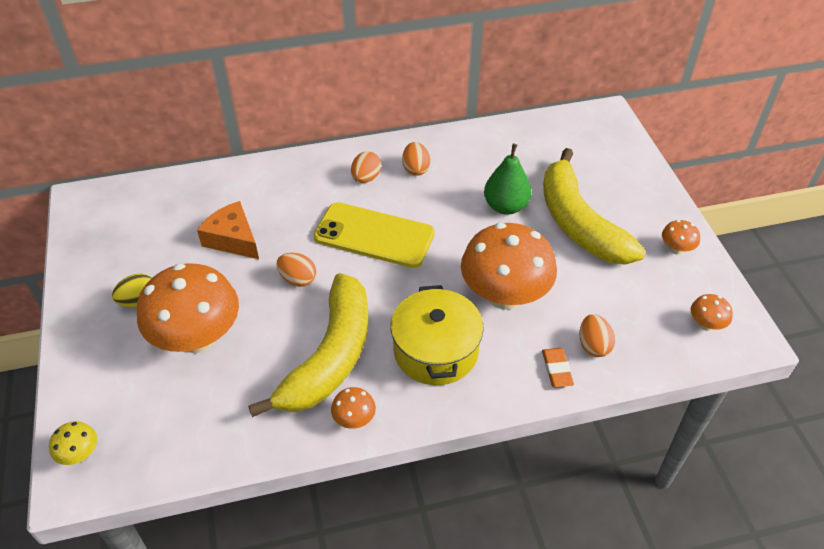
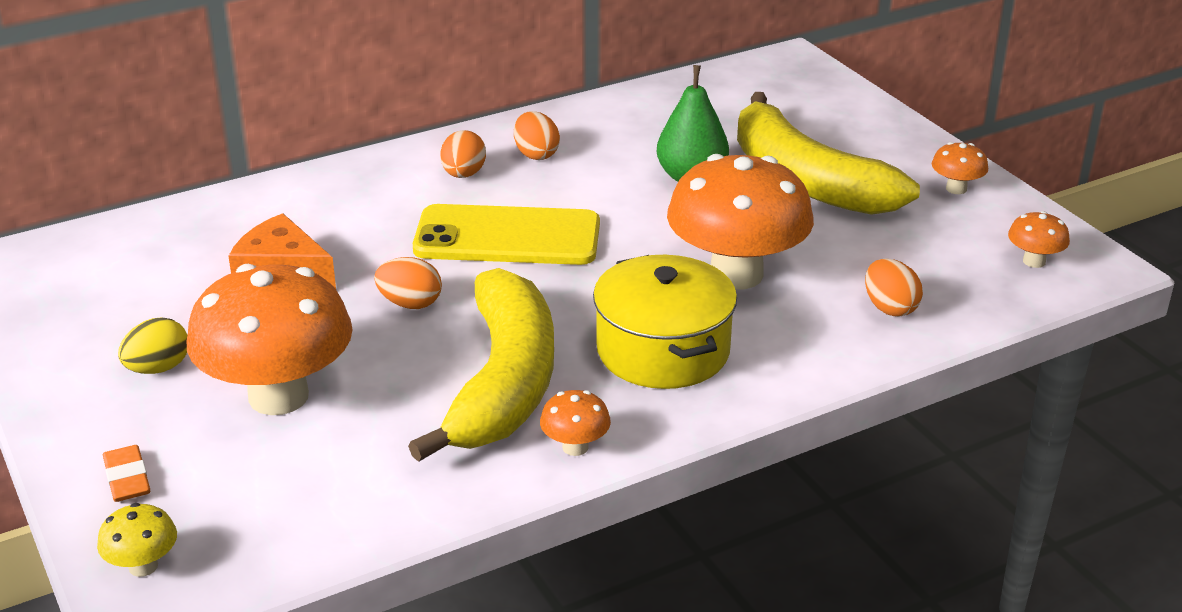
camera: 15 degrees left, 15 degrees down
orange eraser [542,348,574,387] -> orange eraser moved to [103,445,150,502]

